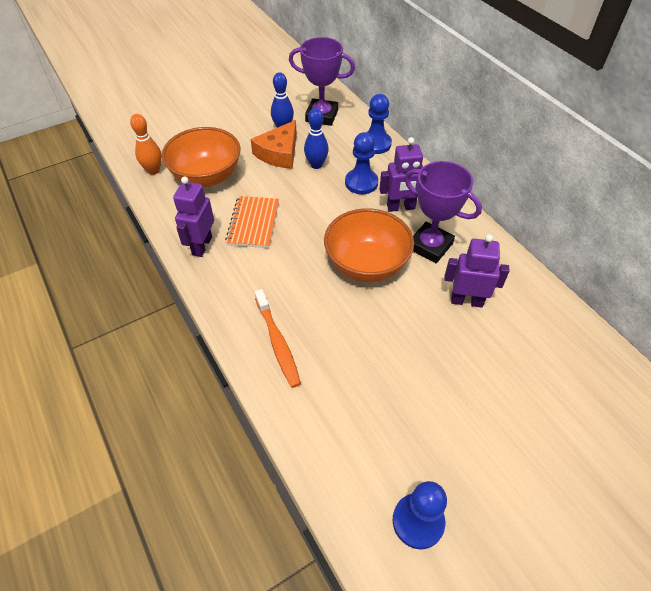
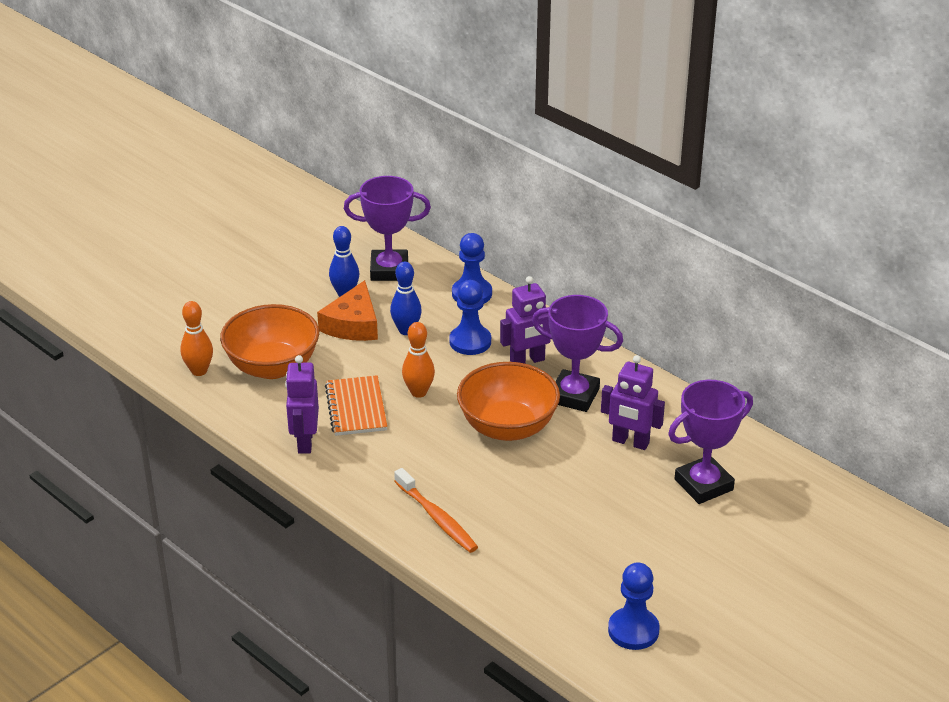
camera: 15 degrees left, 15 degrees down
purple robot [444,234,509,308] -> purple robot turned 150 degrees counterclockwise [601,355,665,450]
none -> orange bowling pin [402,322,435,398]
none -> purple trophy [668,380,753,504]

